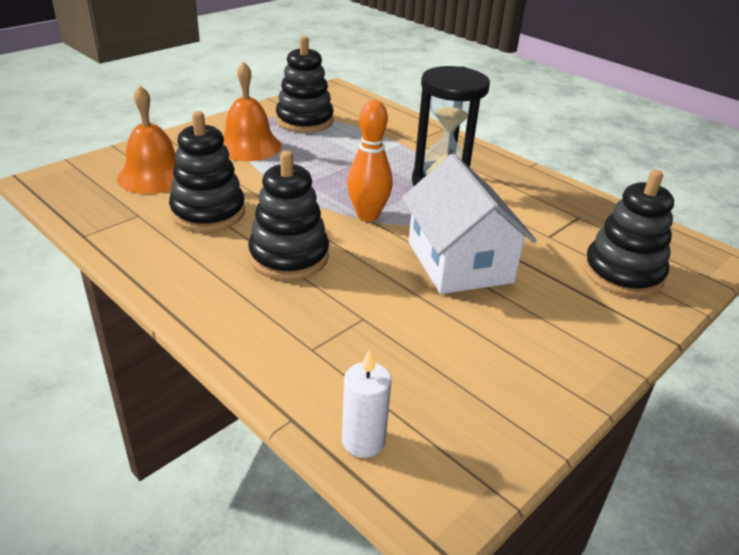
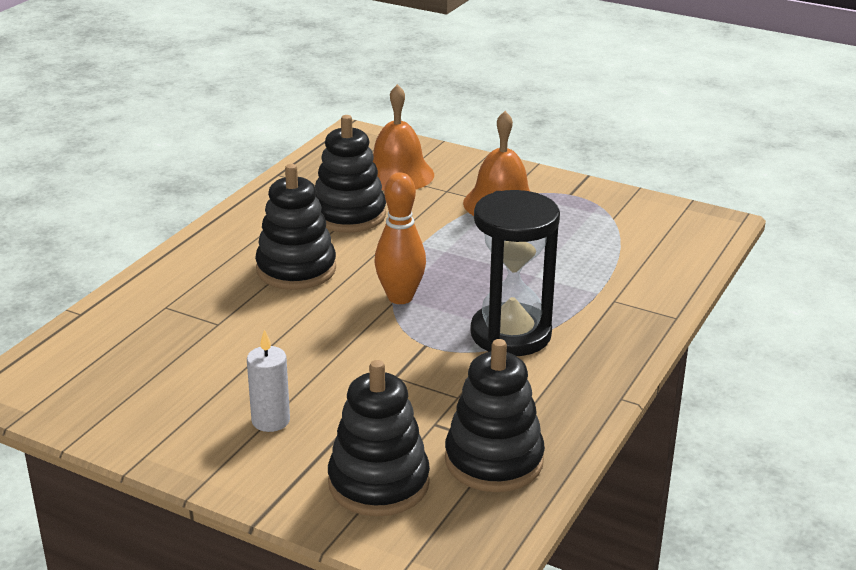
camera: 75 degrees right, 5 degrees down
black stacking toy [276,36,334,133] -> black stacking toy moved to [445,339,545,492]
white candle [342,349,391,458] -> white candle moved to [247,329,290,432]
white house [402,154,537,294] -> none

